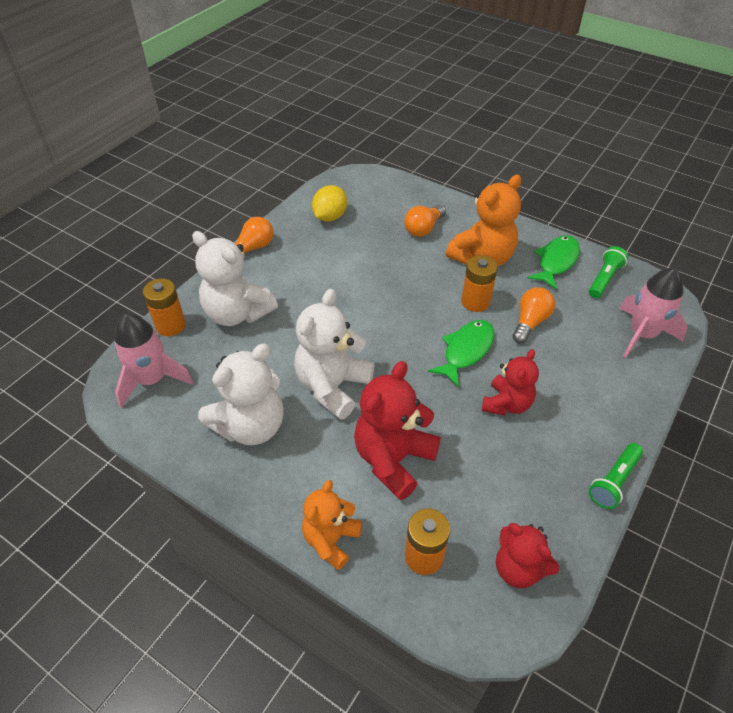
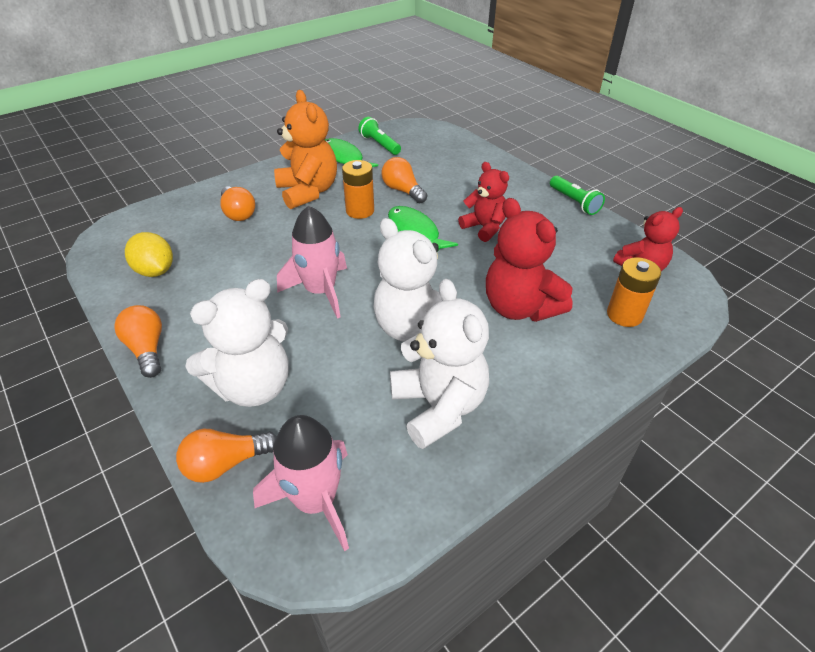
camera: 70 degrees left, 5 degrees down
orange battery [143,278,186,336] -> orange light bulb [176,429,277,483]
orange teddy bear [302,480,362,570] -> none
pink rocket [619,267,688,358] -> pink rocket moved to [277,206,347,319]

